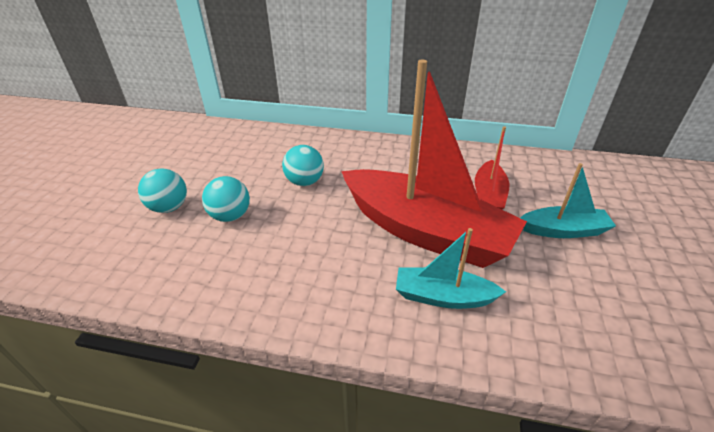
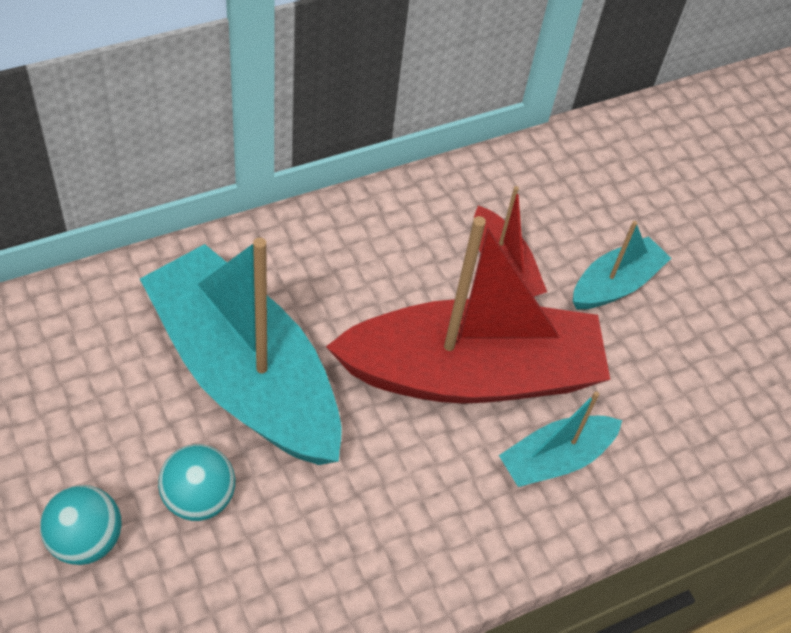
camera: 45 degrees left, 15 degrees up
turquoise ball [282,145,324,186] -> turquoise boat [140,237,342,465]

